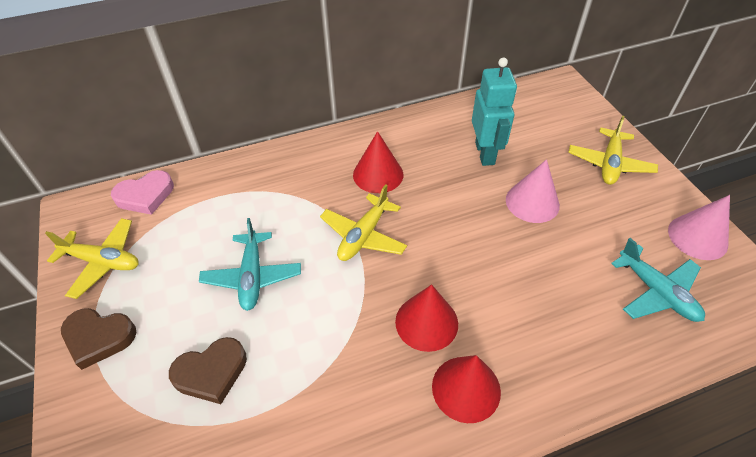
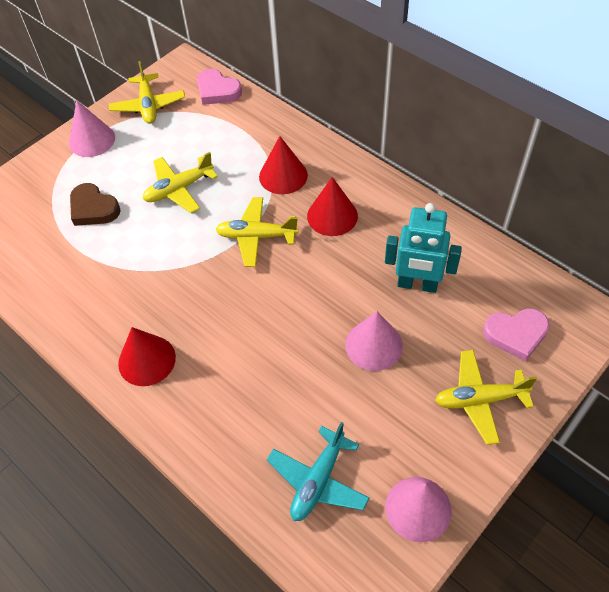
camera: 65 degrees right, 5 degrees up
brown heart [61,308,137,370] -> pink cone [69,100,115,157]
turquoise plane [199,218,301,311] -> yellow plane [143,152,218,213]
red cone [395,284,458,352] -> red cone moved to [259,136,308,194]
turquoise robot [472,58,517,166] -> turquoise robot turned 45 degrees clockwise [385,203,462,293]
none -> pink heart [483,308,549,362]

